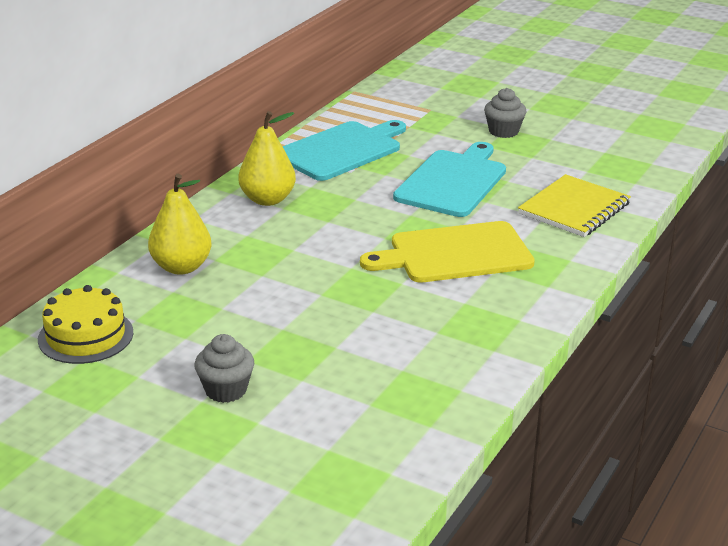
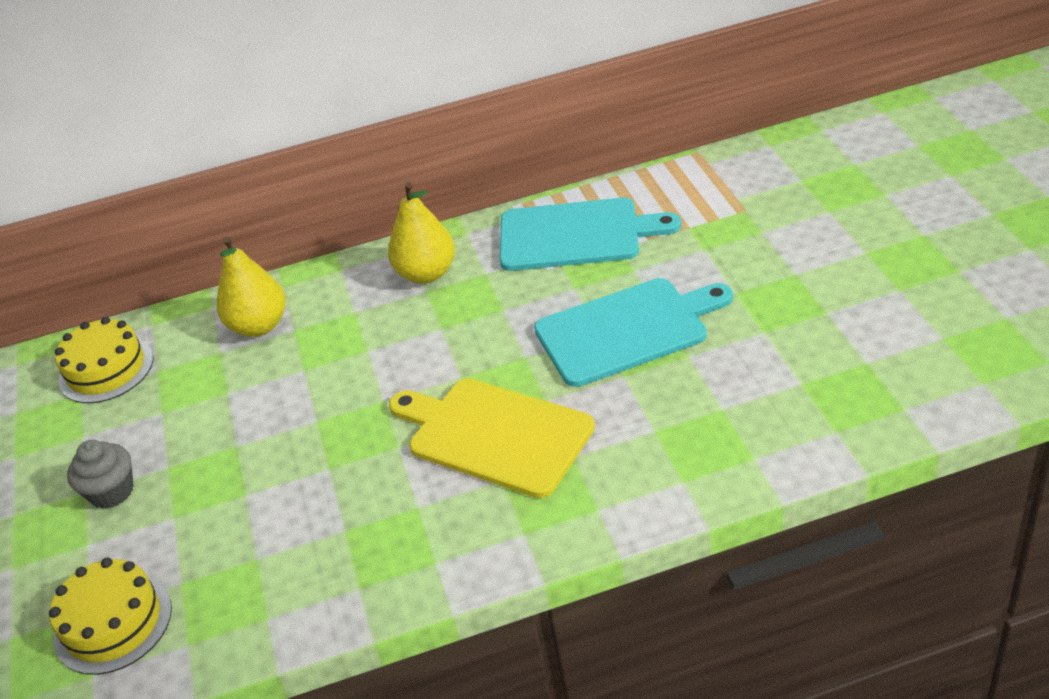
camera: 50 degrees right, 10 degrees up
grey cupcake [484,88,526,138] -> none
yellow notebook [518,174,631,237] -> none
none -> yellow cake [49,558,172,675]

